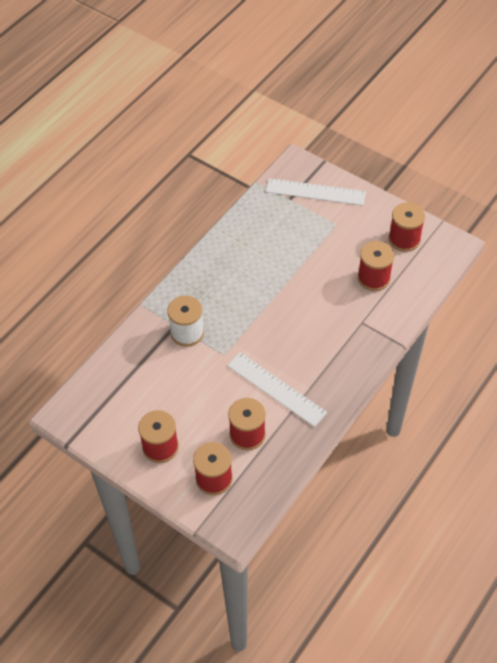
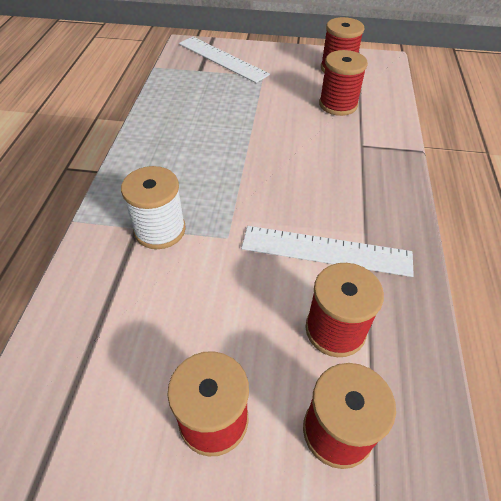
camera: 30 degrees left, 5 degrees down
white ruler [266,178,366,206] -> white ruler turned 60 degrees clockwise [179,37,270,83]

